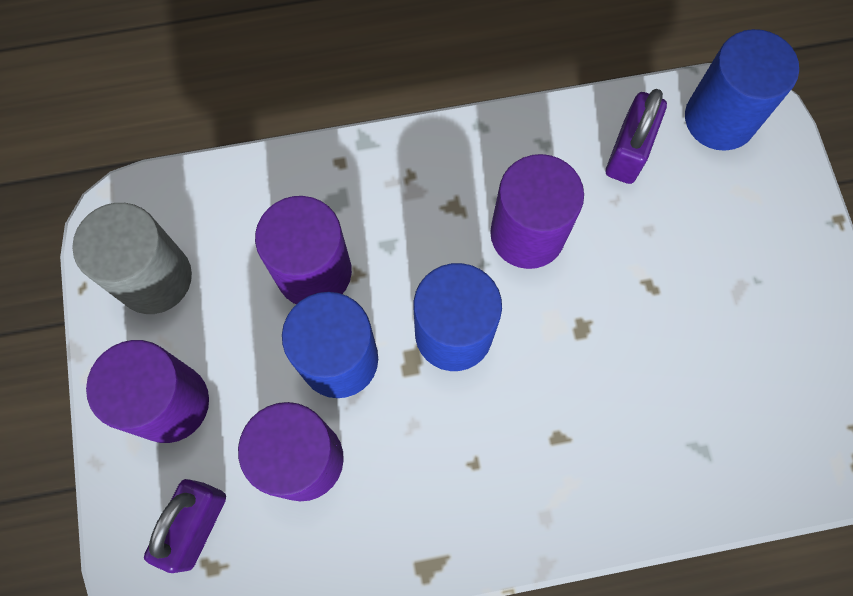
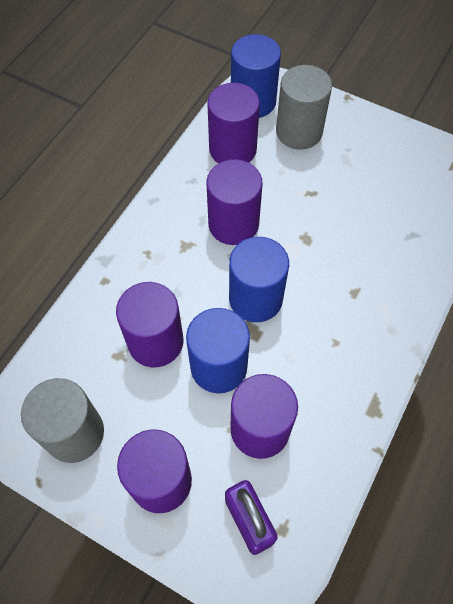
camera: 50 degrees left, 10 degrees down
purple padlock [606,89,667,184] -> purple cylinder [207,83,260,163]
none -> grey cylinder [276,65,332,150]

